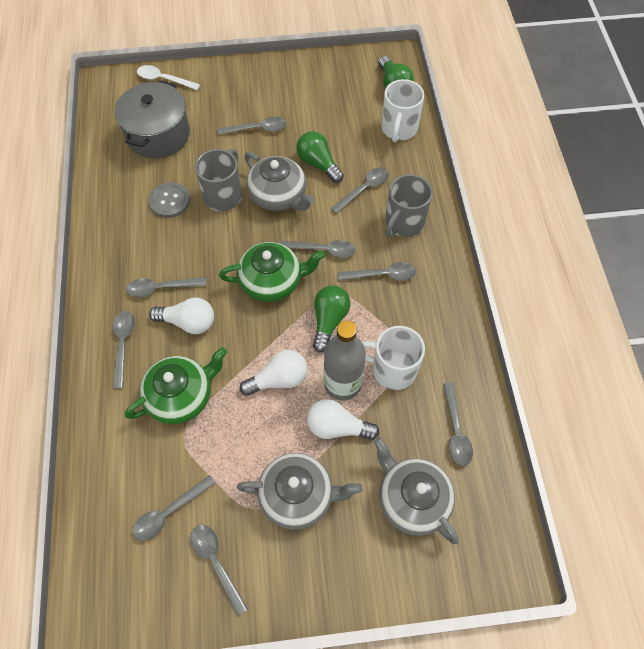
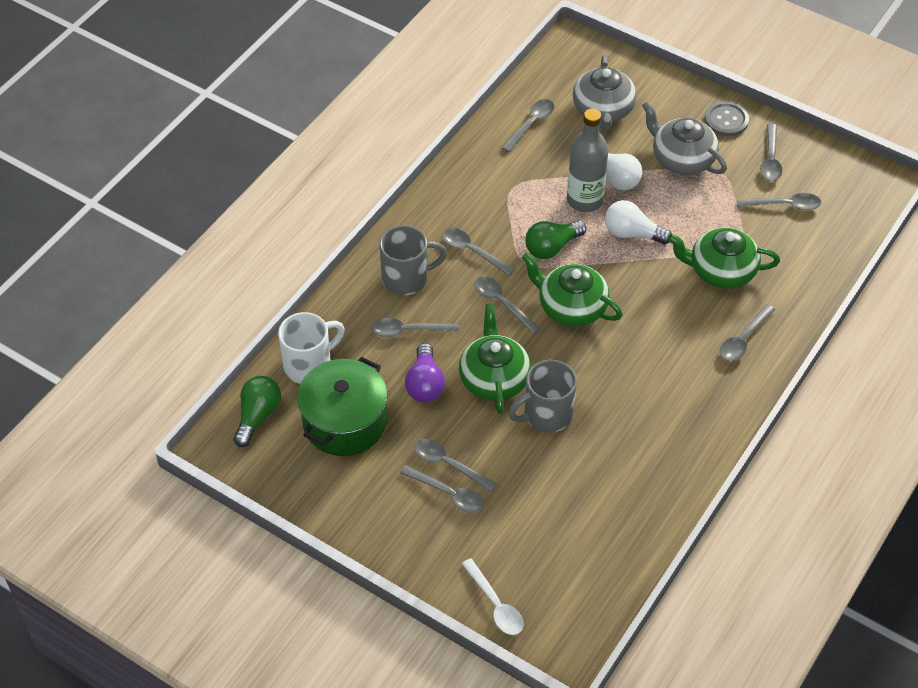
camera: 140 degrees left, 10 degrees down
grey pot [115,81,190,158] -> none
grey spoon [126,277,207,297] -> grey spoon moved to [400,465,484,513]
grey button [149,182,190,218] -> grey button moved to [705,102,749,137]
white light bulb [149,298,214,334] -> none
grey teapot [244,152,314,211] -> green teapot [459,304,531,414]
green light bulb [296,131,344,183] -> purple light bulb [405,343,445,402]
white mug [362,326,425,390] -> none
none -> green pot [297,357,388,456]

